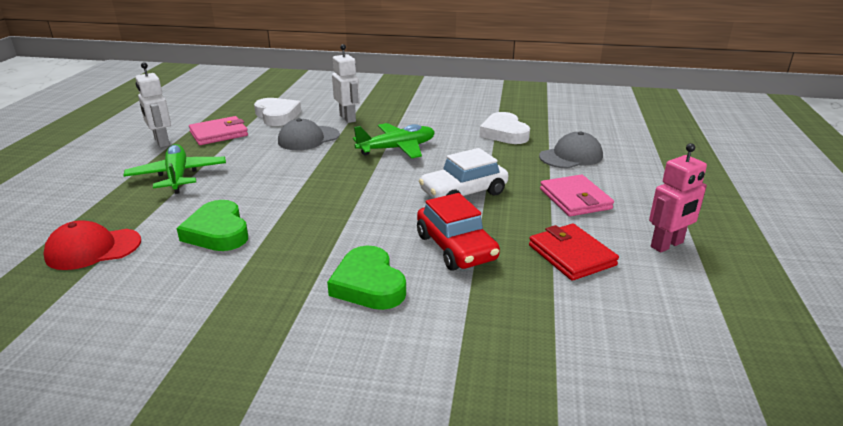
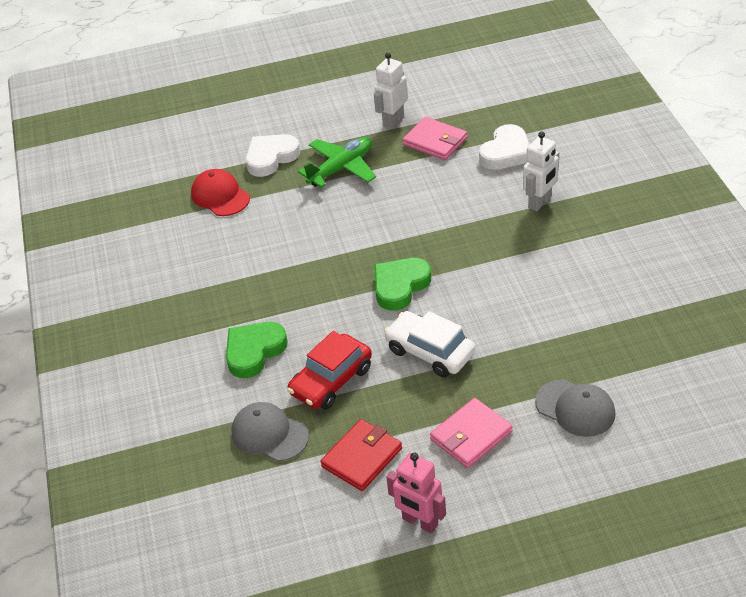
camera: 70 degrees right, 15 degrees up
green heart [177,200,248,251] -> green heart moved to [374,258,431,311]
grey cap [278,118,340,150] -> grey cap moved to [231,402,309,462]
green plane [353,123,435,158] -> none
white heart [479,112,530,144] -> white heart moved to [246,134,300,177]

